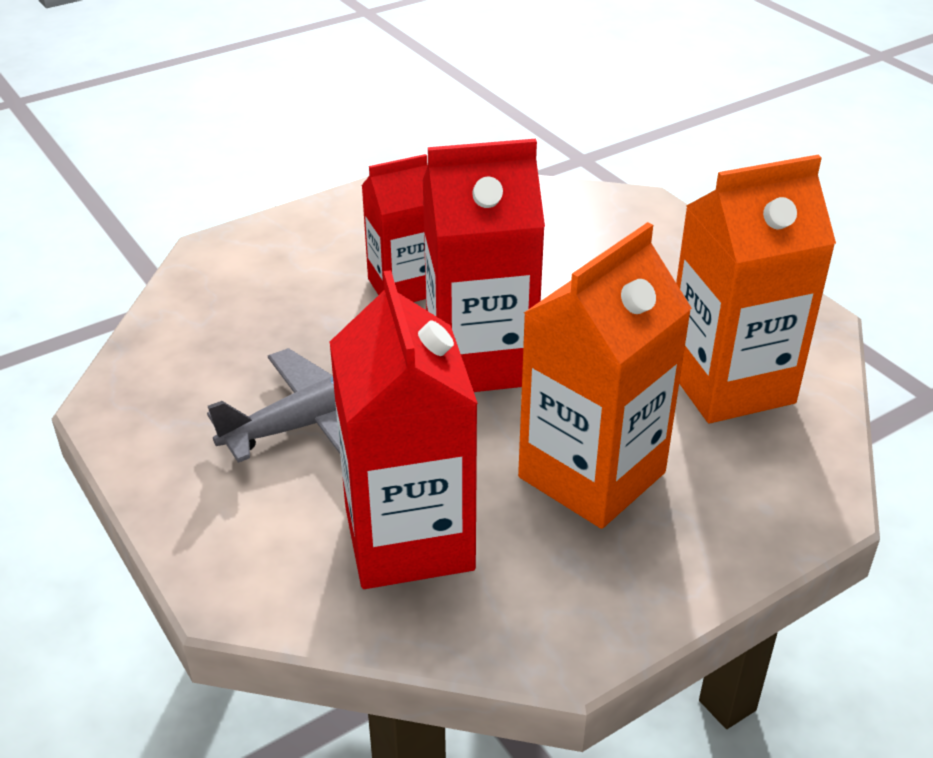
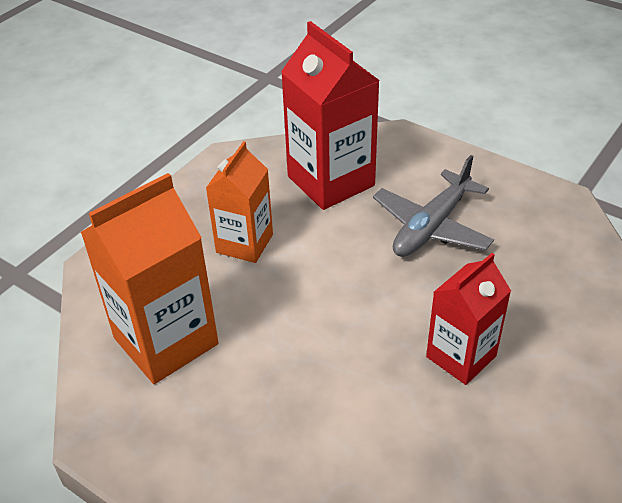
camera: 160 degrees right, 5 degrees up
red carton [422,139,545,392] -> none
orange carton [518,222,692,529] -> orange carton [206,141,273,263], size x0.64

